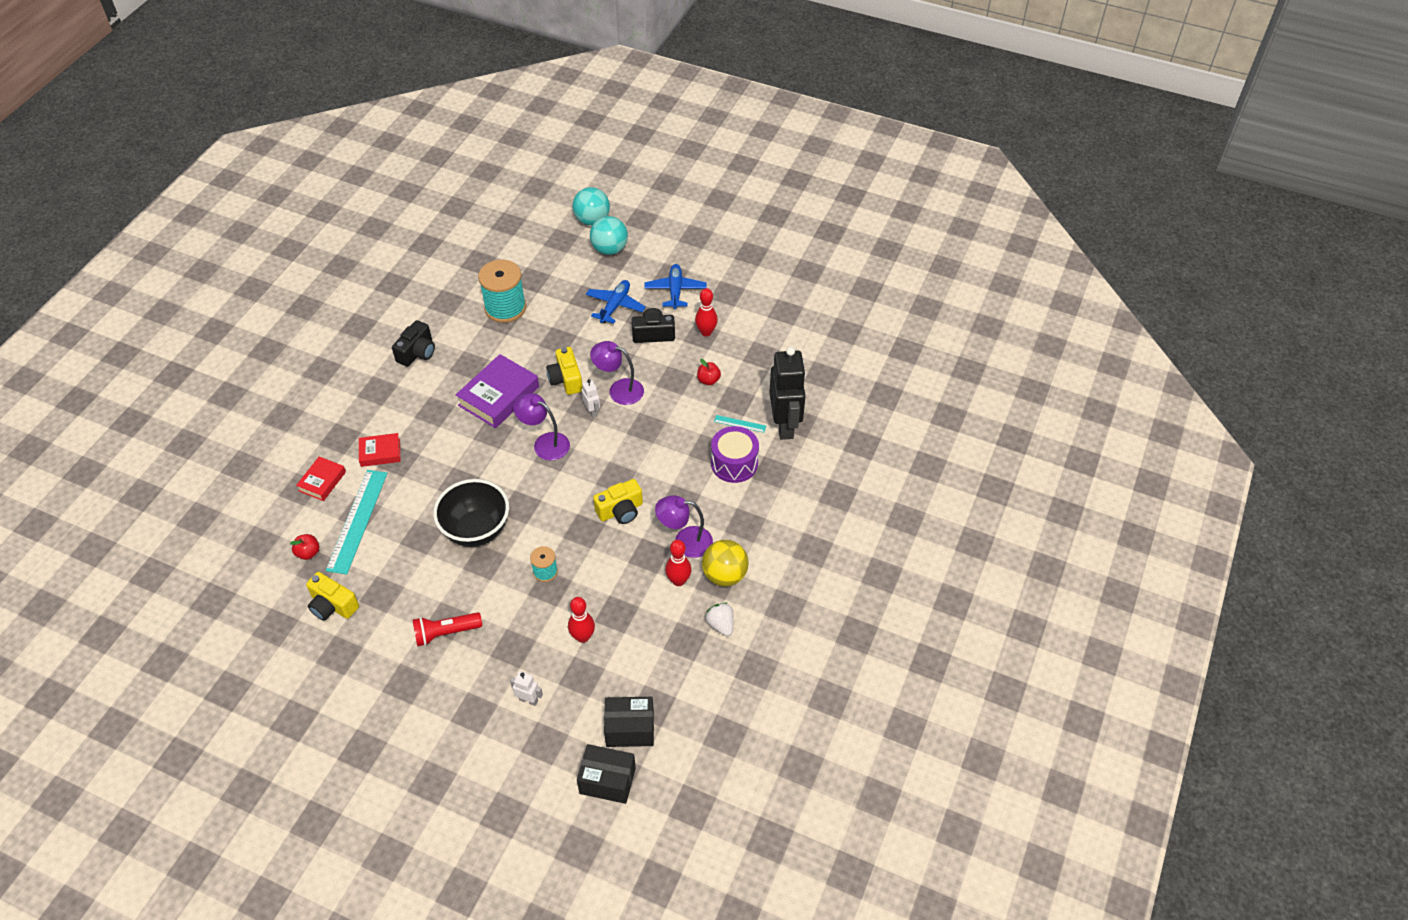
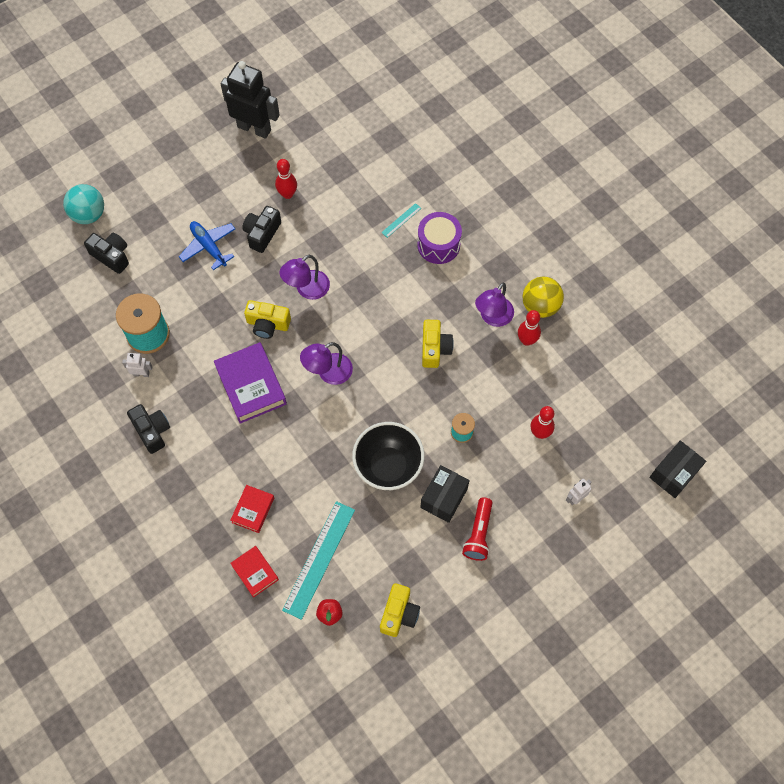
camera: 60 degrees left, 15 degrees up
yellow camera [306,572,359,621] -> yellow camera turned 45 degrees counterclockwise [380,583,420,637]
turquoise ruler [326,470,388,574] -> turquoise ruler turned 75 degrees clockwise [282,501,355,620]
white robot [582,379,600,418] -> white robot moved to [122,353,152,377]
turquoise ball [590,216,628,255] -> none
black box [604,697,654,747] -> black box moved to [420,465,470,523]
blue plane [644,264,706,309] -> none
red apple [697,359,721,385] -> none
white strawberry [706,603,734,636] -> none
black robot [769,347,806,440] -> black robot moved to [221,61,280,139]
none -> black camera [84,233,129,274]

